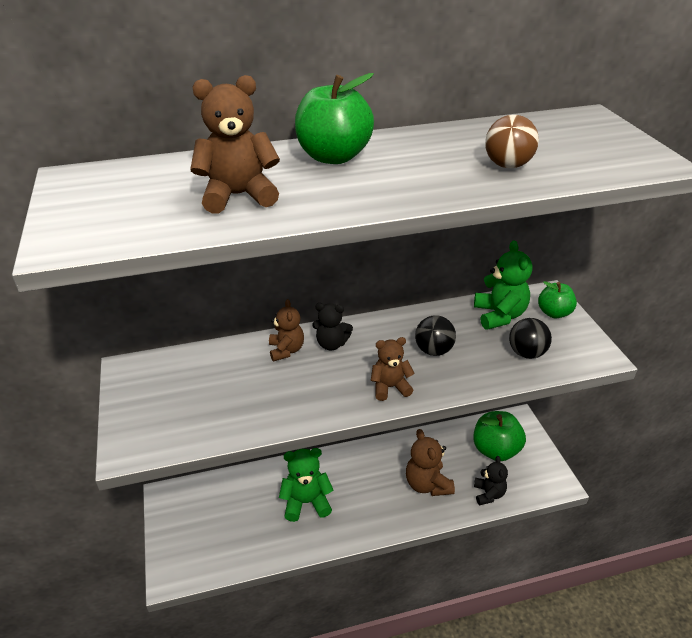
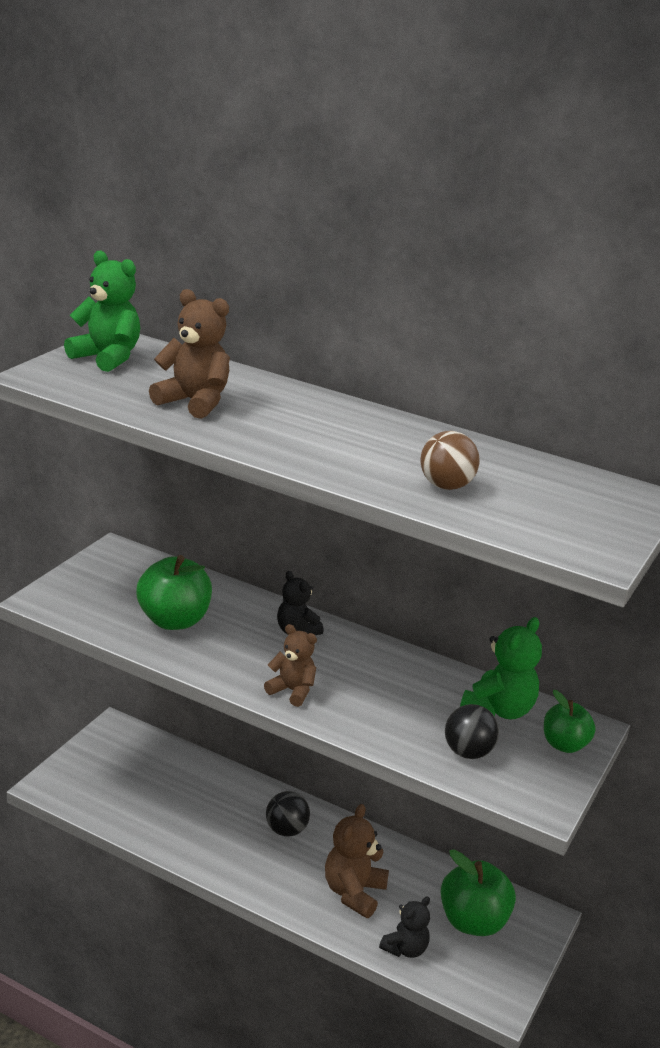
camera: 40 degrees right, 10 degrees down
brown teddy bear [269,299,304,361] -> none
green teddy bear [279,448,333,522] -> green teddy bear moved to [64,251,140,372]
green apple [295,73,374,164] -> green apple moved to [136,555,212,630]
black ball [415,315,456,356] -> black ball moved to [266,791,310,837]

